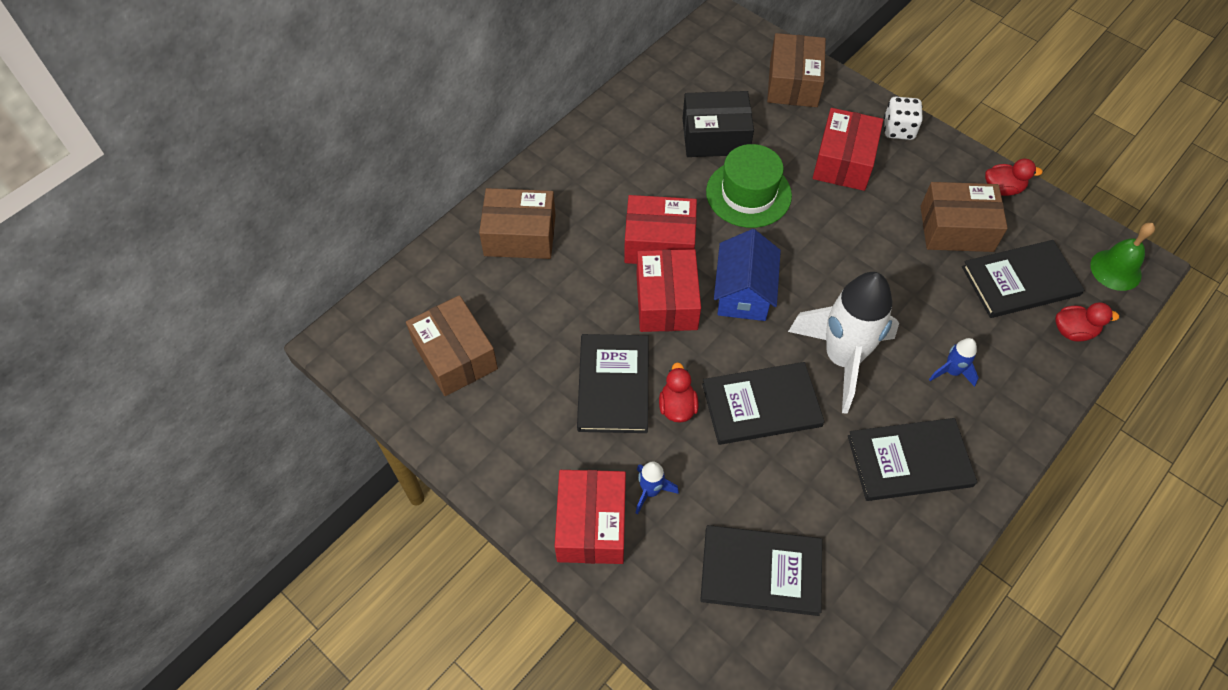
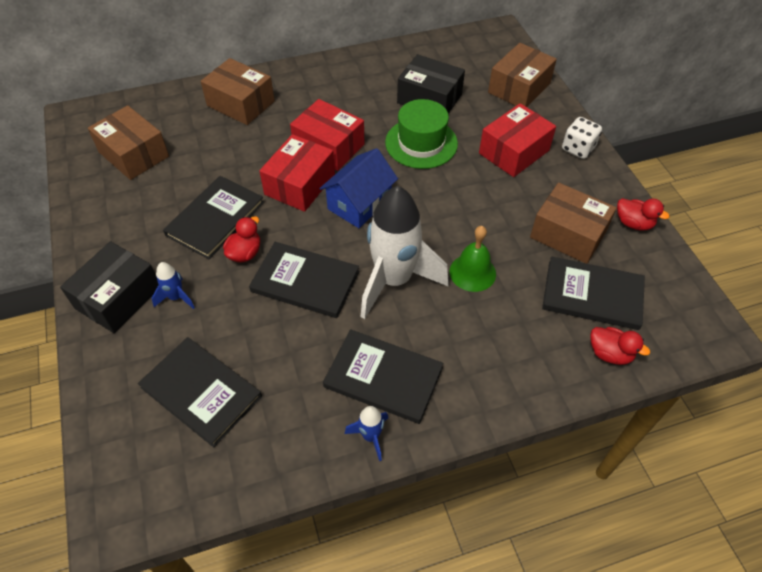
camera: 30 degrees right, 5 degrees down
brown box [406,295,498,396] -> brown box turned 45 degrees counterclockwise [88,105,169,180]
red box [555,470,626,564] -> black box [60,241,158,333]
blue rocket [929,338,979,387] -> blue rocket moved to [345,406,388,461]
green bell [1090,223,1155,291] -> green bell moved to [450,226,496,292]

